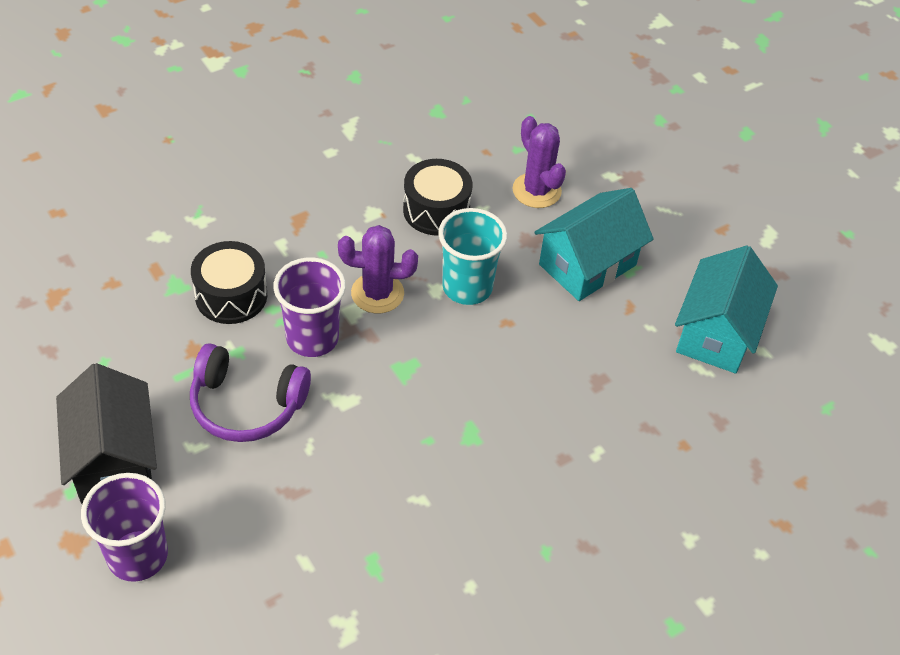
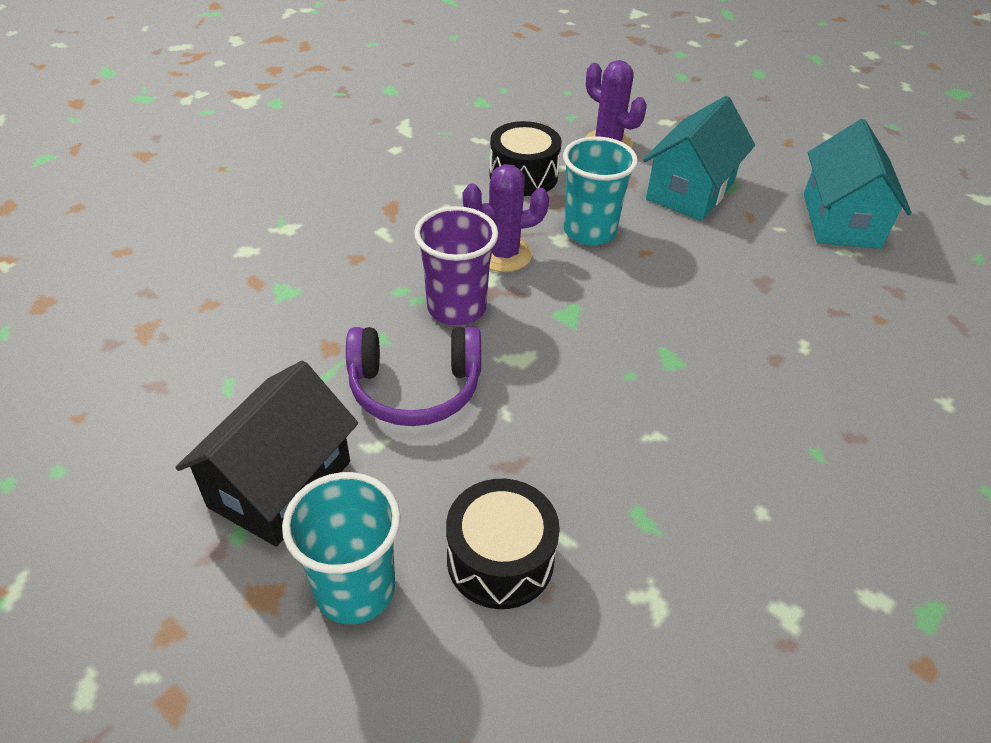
camera: 15 degrees left, 5 degrees down
black house [56,363,157,504] -> black house turned 60 degrees clockwise [175,361,358,547]
purple cup [81,473,168,582] -> turquoise cup [282,472,401,624]
black drum [191,241,267,324] -> black drum moved to [446,479,560,609]

